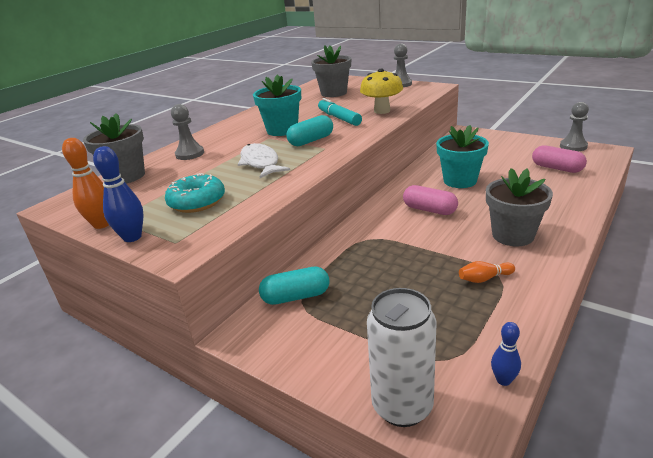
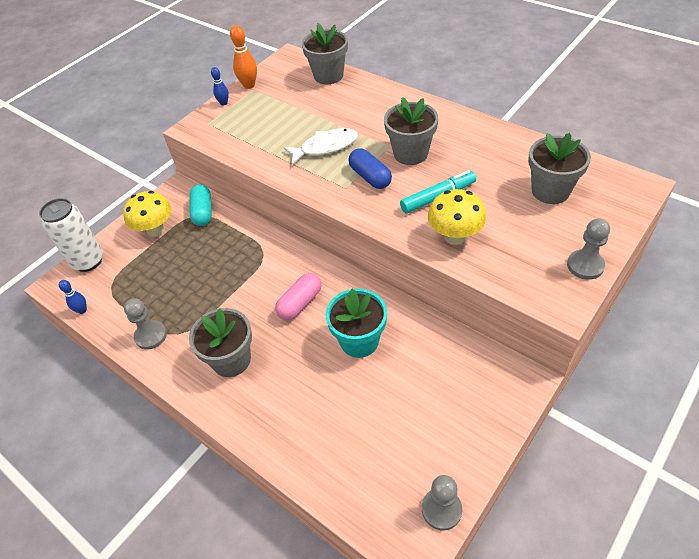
camera: 95 degrees right, 20 degrees up
blue bowling pin [93,146,144,242] -> blue bowling pin [211,67,229,106], size x0.62
turquoise donut [165,173,225,213] -> none
grey pawn [171,104,204,160] -> grey pawn moved to [124,299,167,350]
turquoise flower pot [253,74,301,136] -> grey flower pot [384,97,438,165]
turquoise capsule [286,115,333,146] -> blue capsule [348,148,392,189]
orange bowling pin [459,261,515,283] -> none
pink capsule [532,145,587,173] -> none
none -> yellow mushroom [123,191,172,237]

